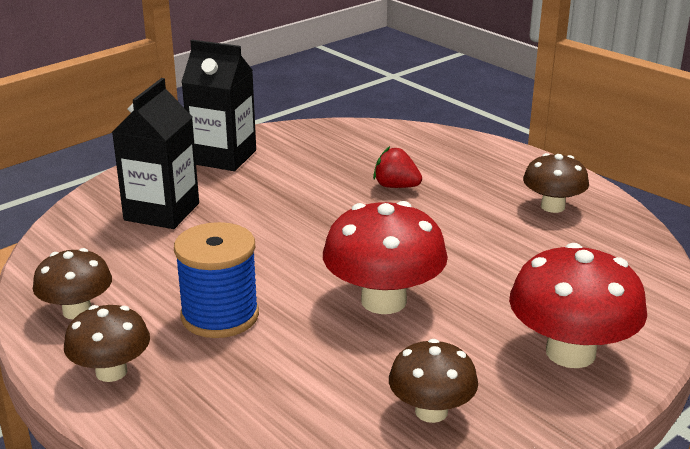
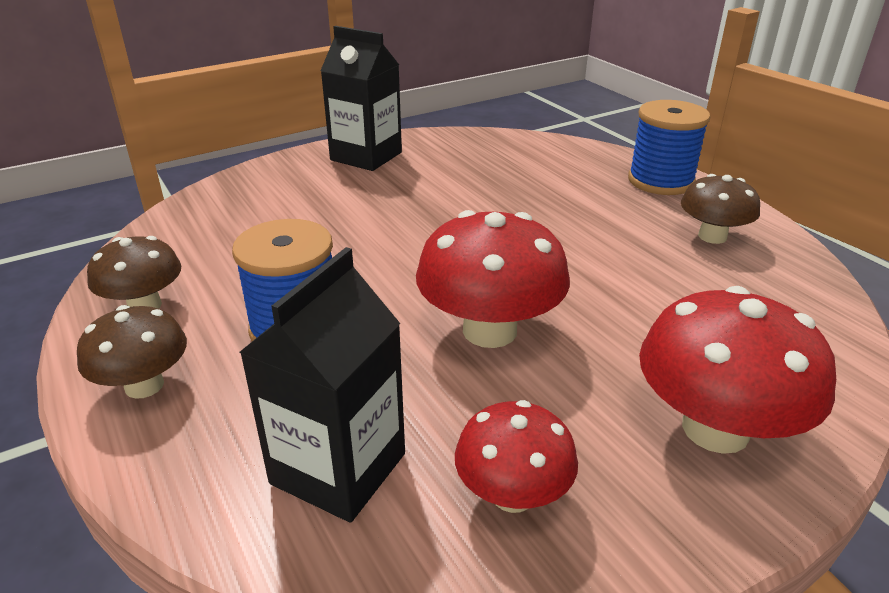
camera: 10 degrees right, 5 degrees up
black carton [112,78,199,229] -> black carton moved to [239,247,405,522]
red strawberry [373,146,422,188] -> none
brown mushroom [389,339,478,423] -> red mushroom [455,400,578,513]
none -> blue spool [628,100,710,195]

